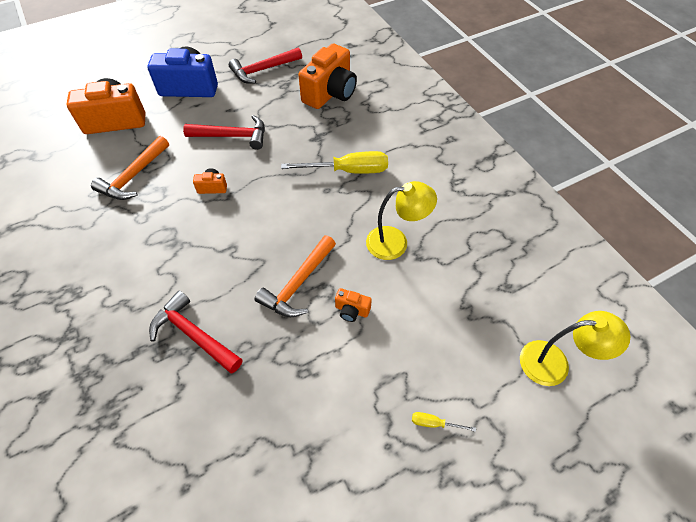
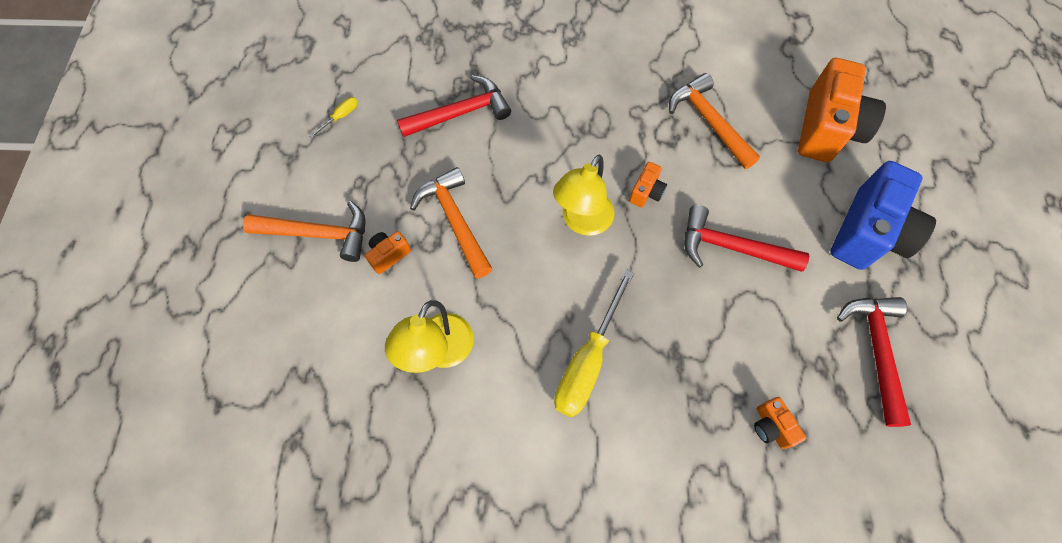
camera: 120 degrees right, 10 degrees up
red hammer [183,115,265,150] -> red hammer turned 75 degrees clockwise [684,205,809,272]
orange camera [298,43,357,109] -> orange camera [754,397,806,449], size x0.44
yellow screwdriver [412,412,476,432] -> yellow screwdriver moved to [310,97,358,138]
yellow lamp [520,311,631,386] -> yellow lamp moved to [553,154,615,236]
none -> orange hammer [243,201,365,262]

